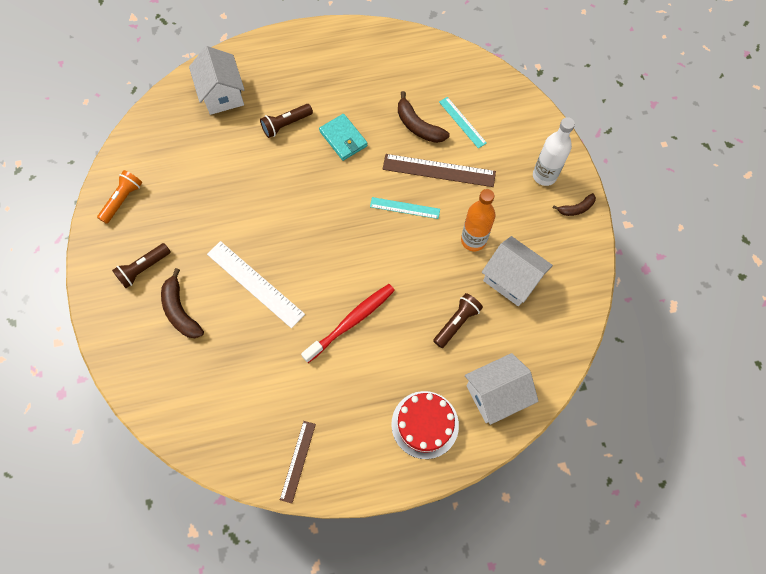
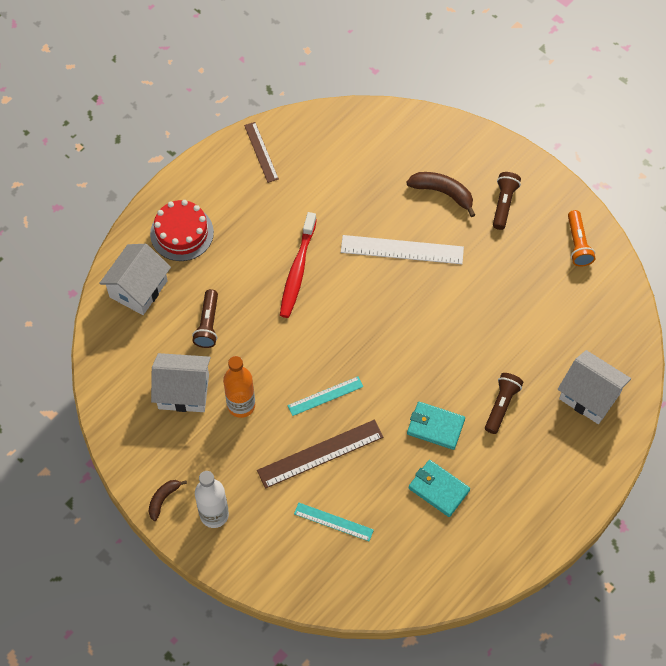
camera: 145 degrees right, 5 degrees down
brown banana [398,91,450,143] -> none
none -> turquoise wallet [409,460,470,517]

